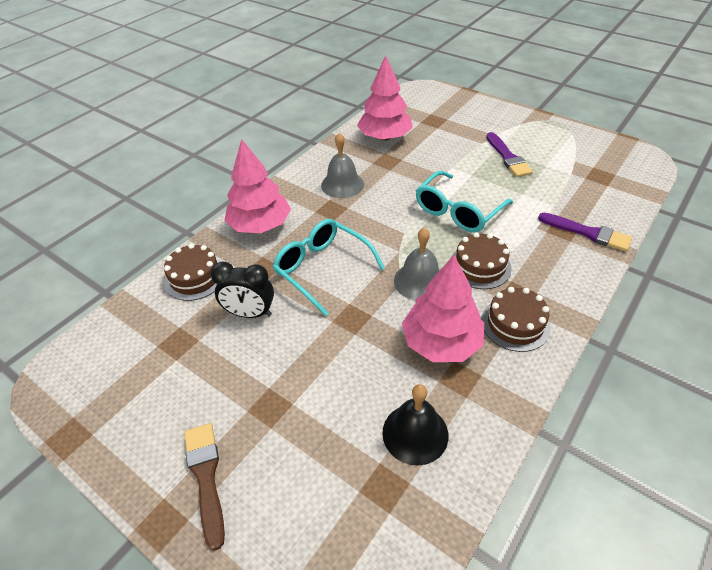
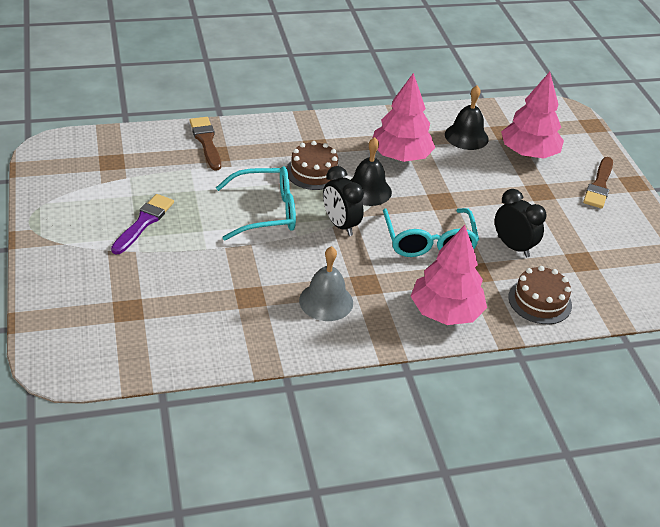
camera: 145 degrees left, 5 degrees down
pink tree [357,55,413,141] -> pink tree moved to [501,72,564,158]
grey bell [394,228,440,301] -> black bell [351,137,392,206]
brown cake [481,287,551,352] -> none
purple brush [538,213,632,251] -> brown brush [189,117,221,171]
none -> black clock [323,166,364,236]

